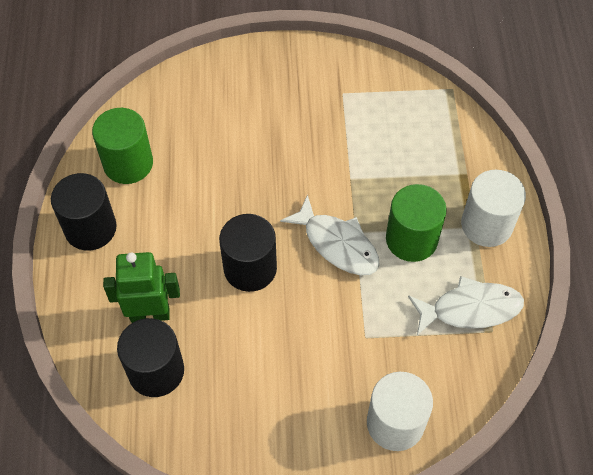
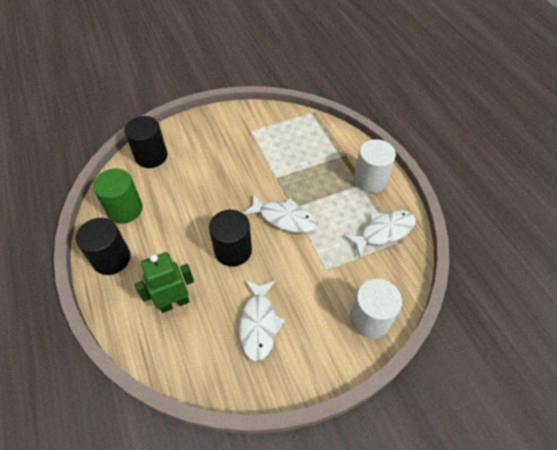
camera: 20 degrees left, 5 degrees down
black cylinder [117,318,184,397] -> black cylinder moved to [124,116,167,168]
green cylinder [386,184,447,262] -> none
none -> white fish [239,280,285,362]

